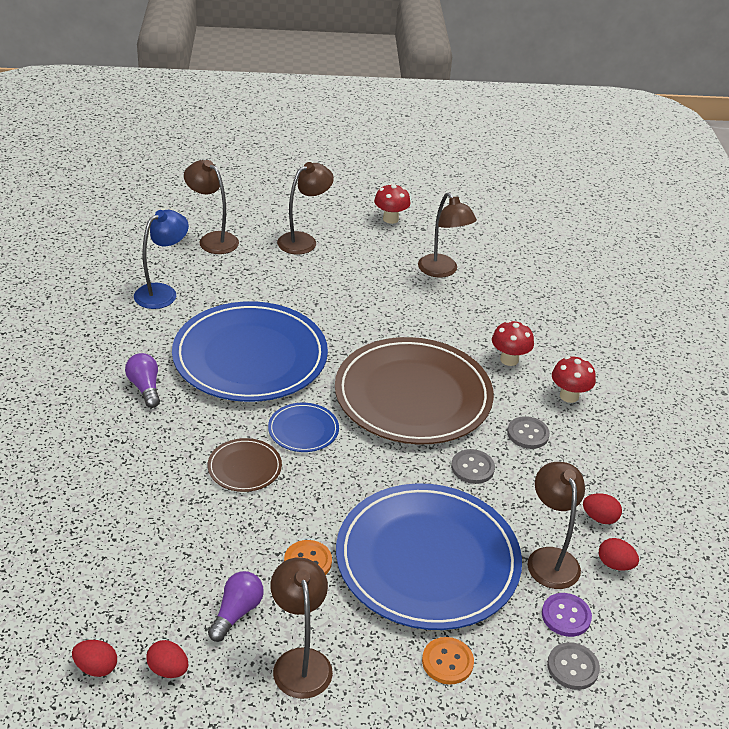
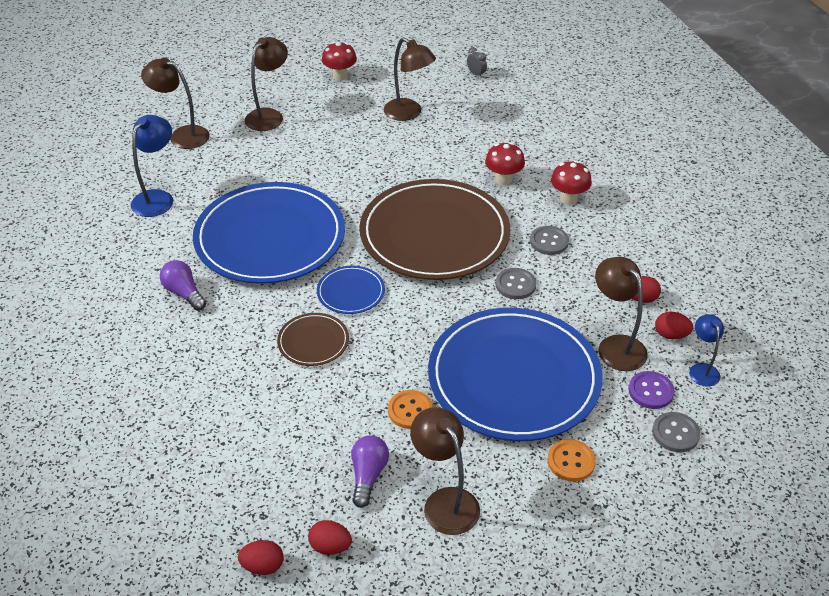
camera: 15 degrees left, 5 degrees up
none -> grey clock [467,47,487,78]
none -> blue lamp [689,315,724,386]

